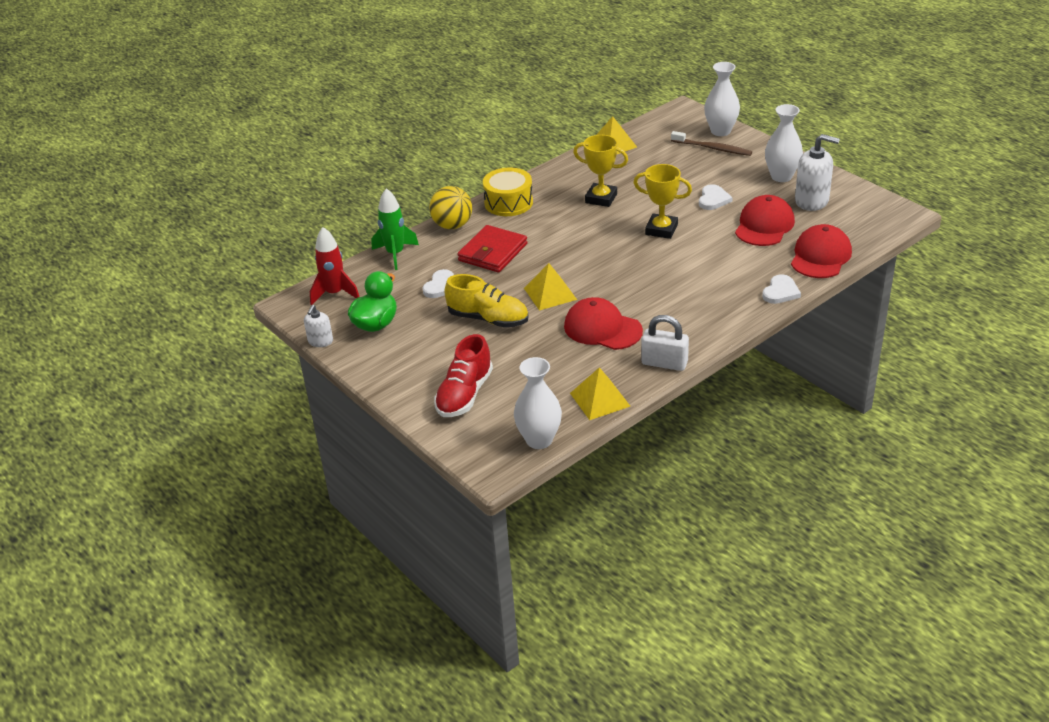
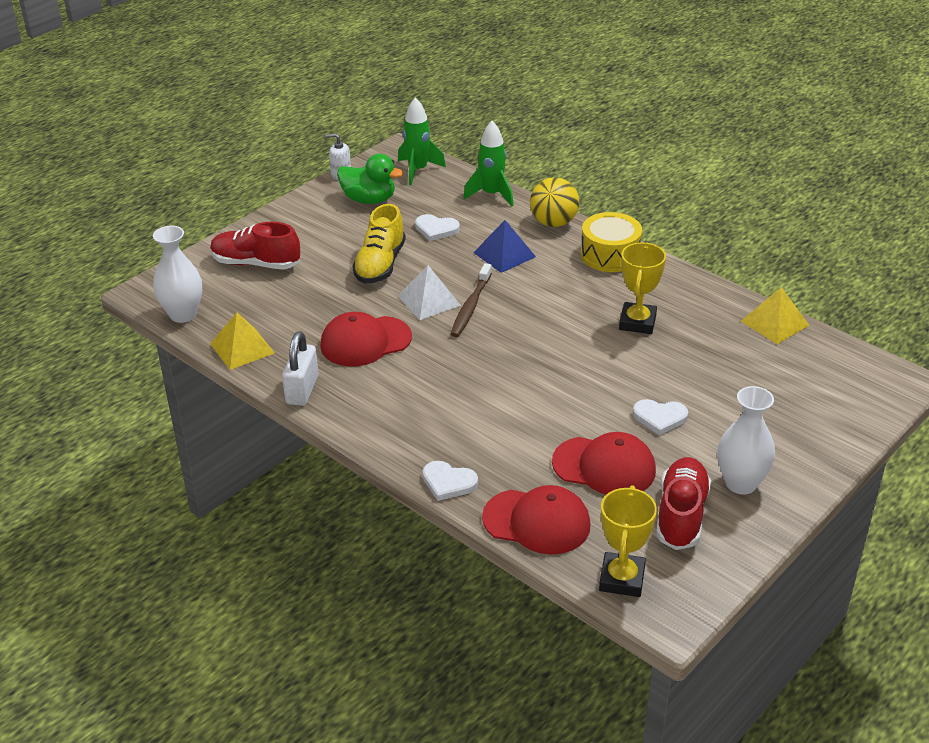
camera: 80 degrees right, 0 degrees up
red rocket [310,227,359,305] -> green rocket [398,97,446,185]
red wallet [458,225,528,273] -> blue pyramid [473,220,536,273]
yellow pyramid [524,263,577,311] -> white pyramid [398,265,461,320]
red cap [564,297,643,350] -> red cap turned 135 degrees counterclockwise [320,312,412,366]
yellow trophy [633,164,692,239] -> yellow trophy moved to [599,485,657,597]
brown toothbrush [671,131,752,156] -> brown toothbrush moved to [451,263,492,337]
white vase [704,62,740,136] -> none
white soap dispenser [795,134,840,211] -> red shoe [656,457,711,550]

